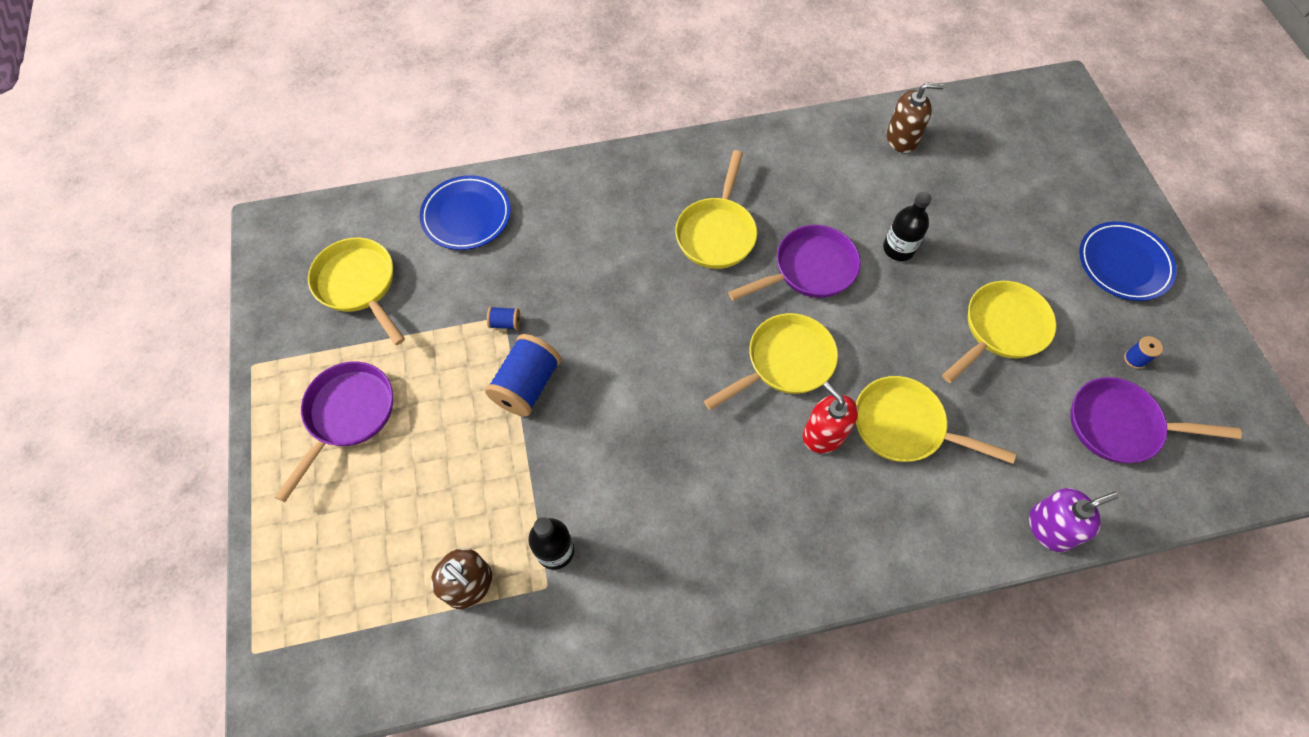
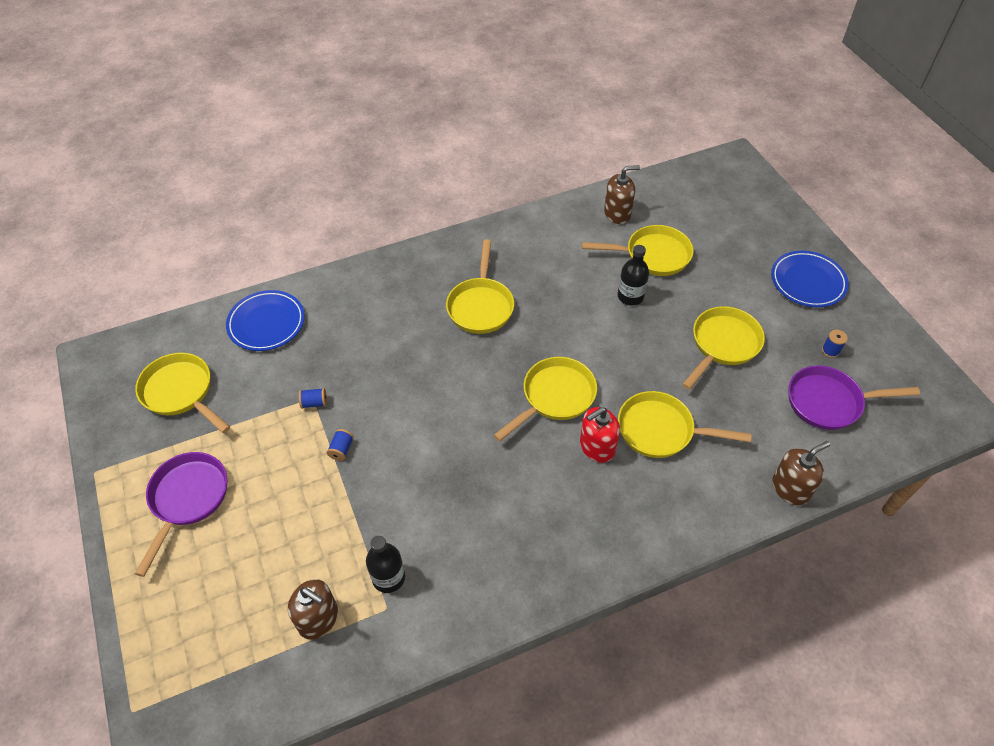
camera: 10 degrees left, 10 degrees down
blue spool [485,334,561,416] -> blue spool [327,429,354,461], size x0.46
purple pan [728,225,861,301] -> none
red soap dispenser [803,382,858,453] -> red soap dispenser turned 75 degrees counterclockwise [580,407,620,463]
purple soap dispenser [1029,488,1119,552] -> brown soap dispenser [772,441,830,505]
none -> yellow pan [582,225,694,276]

